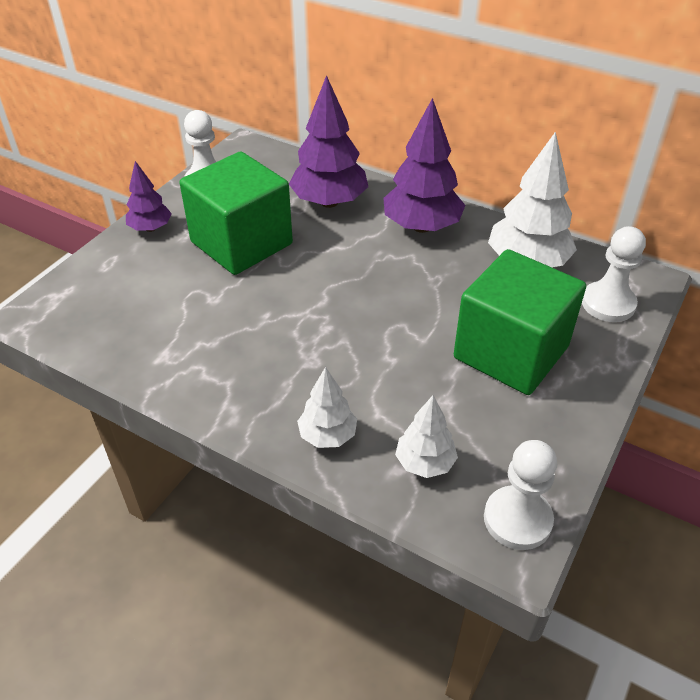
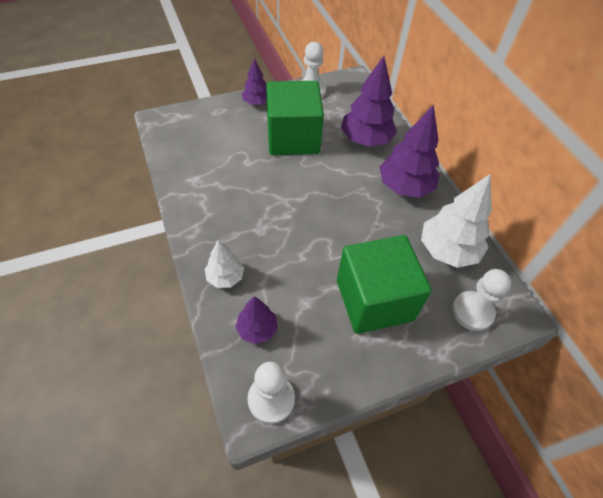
camera: 35 degrees right, 10 degrees up
white tree [395,395,458,478] -> purple tree [235,296,278,344]

